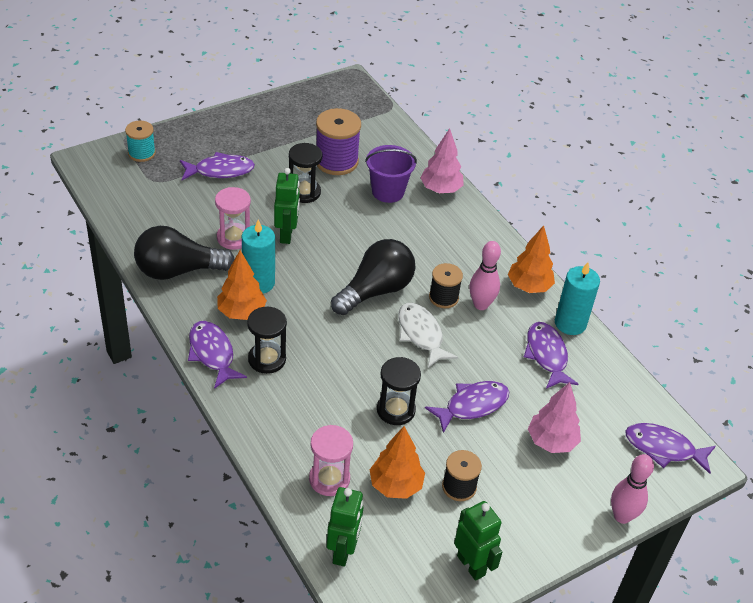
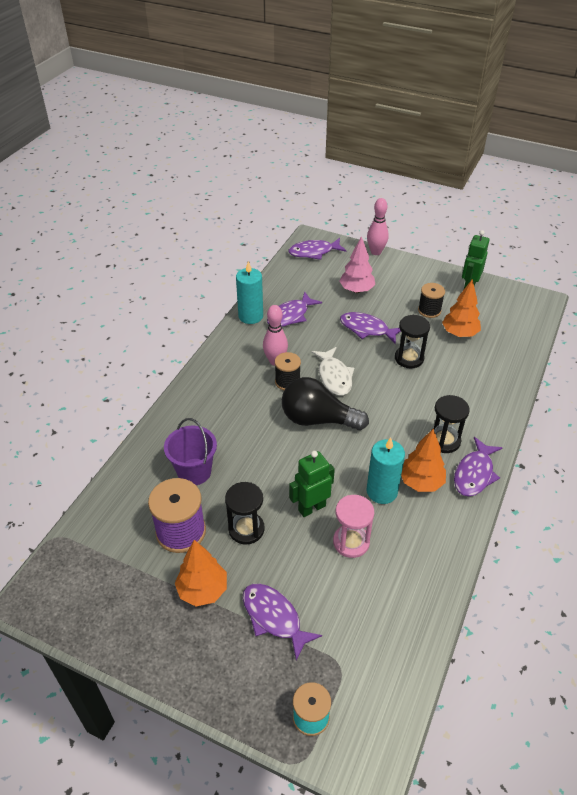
camera: 120 degrees left, 0 degrees up
black light bulb [134,226,235,280] -> none
pink hourglass [309,425,353,496] -> none
green robot [327,487,363,567] -> none
white fish [398,303,458,368] -> white fish turned 45 degrees counterclockwise [311,347,354,396]
pink tree [420,128,464,193] -> none
orange tree [508,225,555,293] -> orange tree moved to [175,540,227,606]
purple fish [625,423,716,474] -> purple fish turned 90 degrees clockwise [289,238,347,260]

